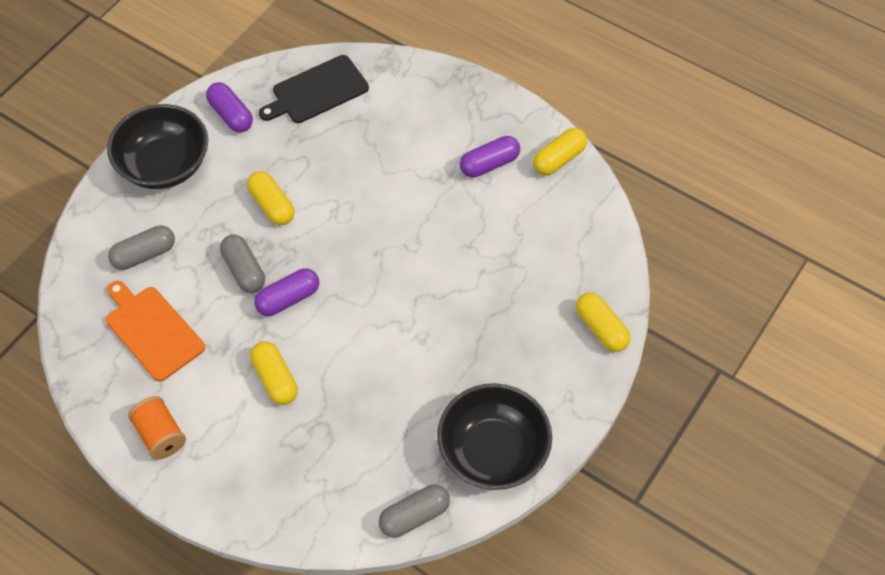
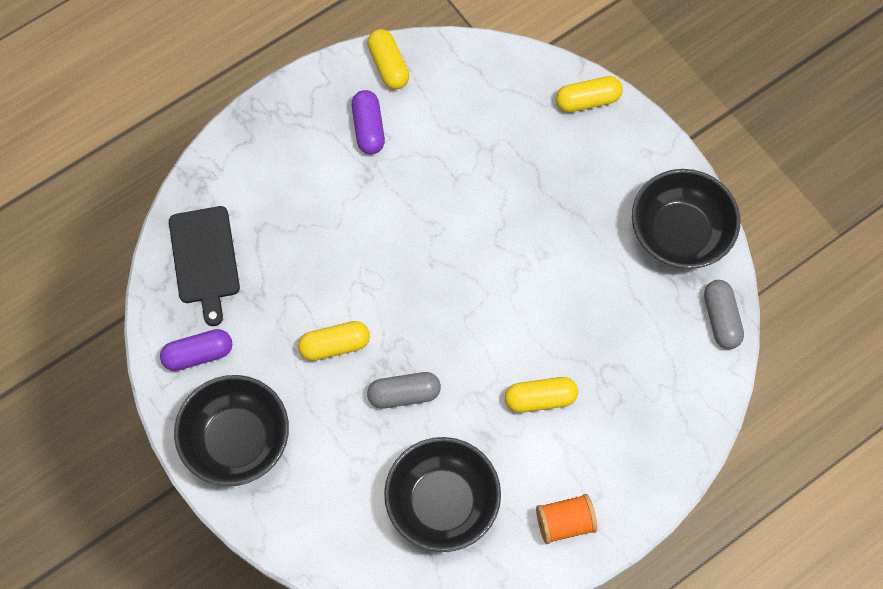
camera: 70 degrees left, 10 degrees up
orange cutting board [106,281,205,382] -> black bowl [384,437,501,552]
grey capsule [108,225,175,270] -> none
purple capsule [254,268,319,316] -> none

